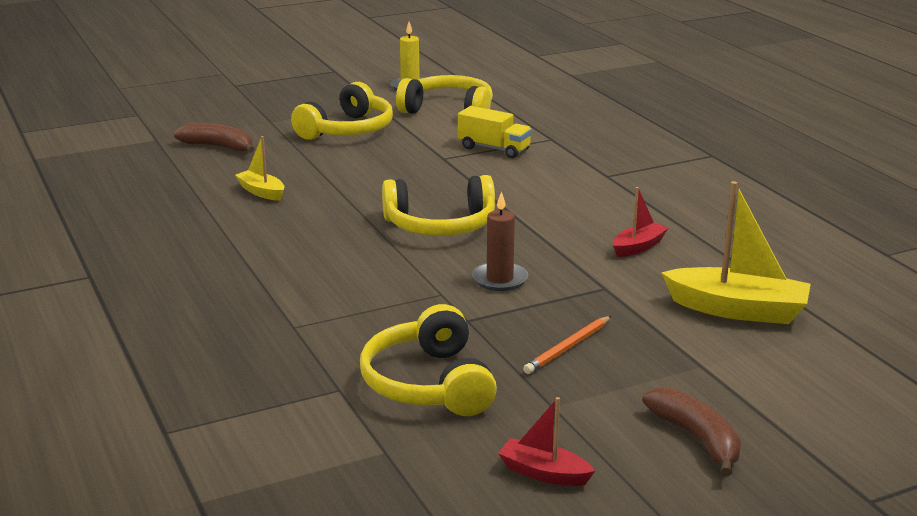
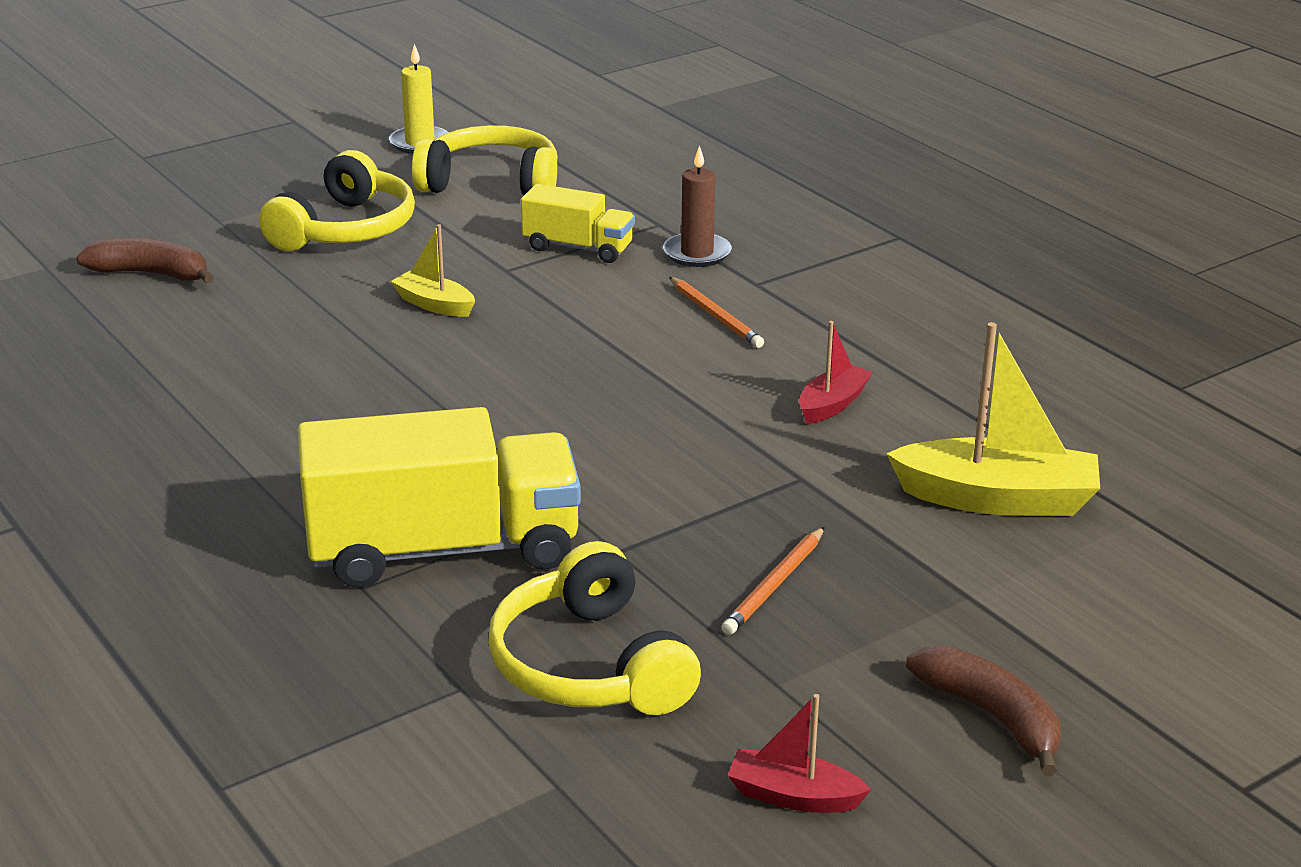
camera: 10 degrees left, 5 degrees up
yellow boat [235,136,284,201] -> yellow boat moved to [391,224,475,317]
yellow headphones [382,175,495,236] -> none
brown candle [472,191,528,291] -> brown candle moved to [663,145,732,267]
none -> yellow truck [298,407,581,588]
none -> orange pencil [669,277,764,348]

